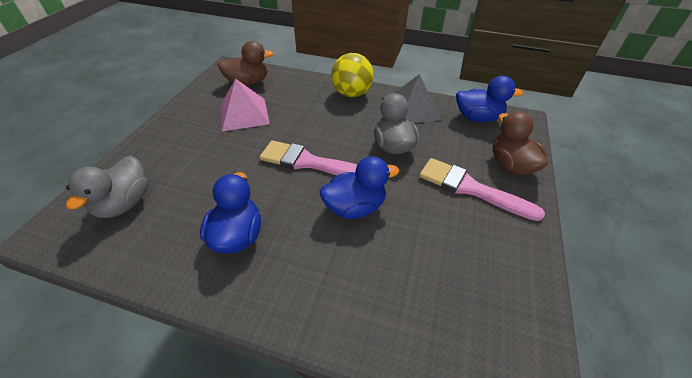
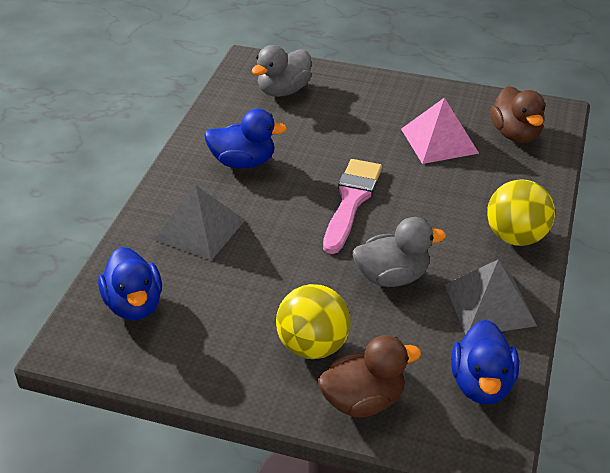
camera: 90 degrees right, 5 degrees down
grey duck [66,156,148,218] -> grey duck turned 60 degrees counterclockwise [251,45,312,97]
blue duck [320,156,399,219] -> blue duck moved to [98,247,162,320]
pink brush [419,158,545,221] -> yellow ball [276,284,351,359]
none -> grey pyramid [153,185,245,261]

